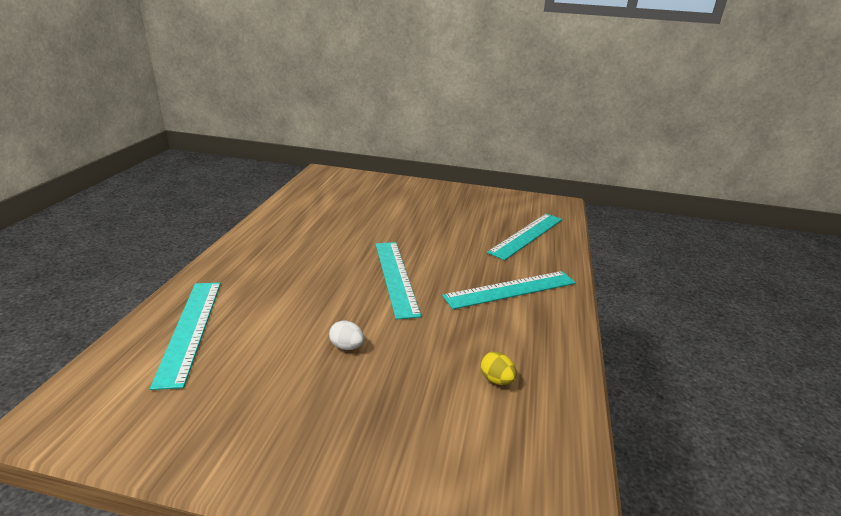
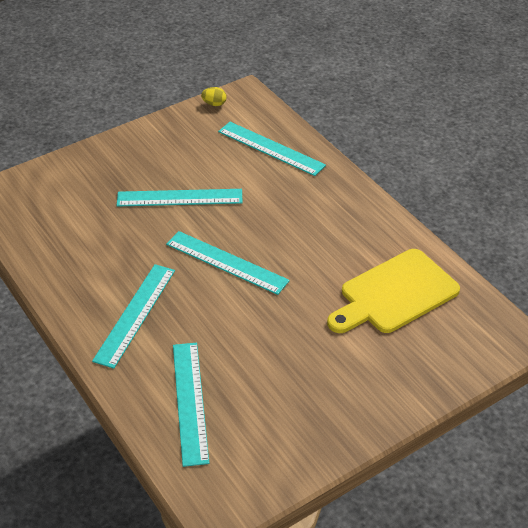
camera: 135 degrees right, 15 degrees up
white egg [329,321,364,350] -> turquoise ruler [117,189,243,207]
yellow egg [480,352,517,385] -> yellow egg moved to [201,87,227,106]
none -> yellow cutting board [327,249,460,333]

